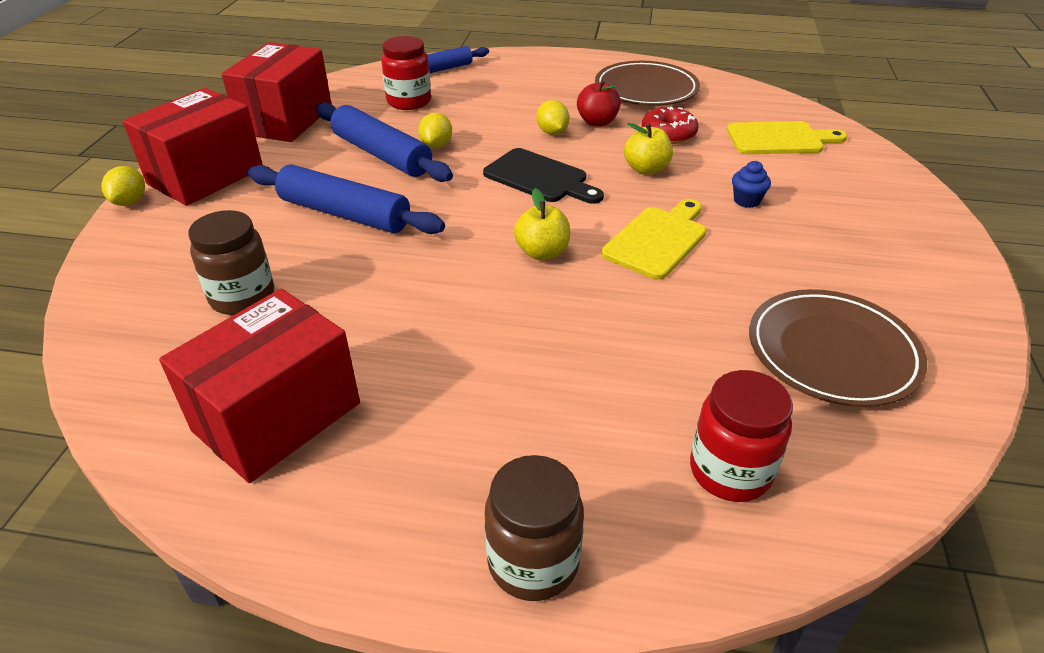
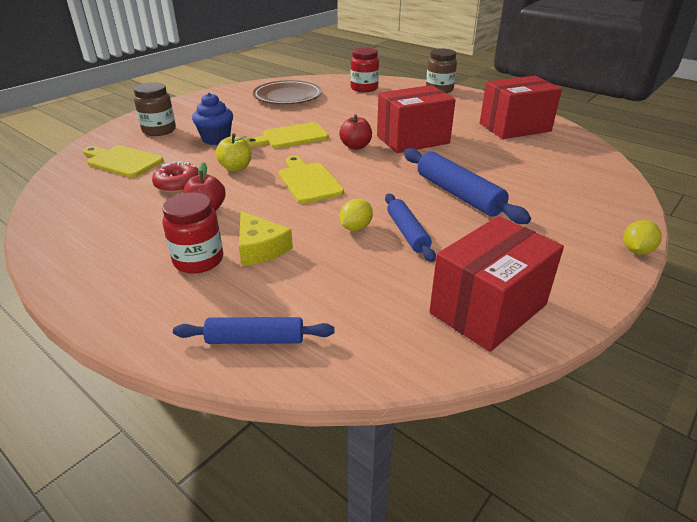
camera: 150 degrees left, 5 degrees down
red box [123,88,263,206] -> red box moved to [377,85,456,153]
brown jar [189,210,274,315] -> brown jar moved to [134,82,176,136]
blue rolling pin [316,102,453,182] -> blue rolling pin [385,194,436,262], size x0.64
red jar [381,36,431,110] -> red jar moved to [162,192,223,274]
black cutting board [483,148,604,204] -> yellow cutting board [279,156,344,204]
yellow apple [514,188,570,260] -> red apple [339,114,372,150]
yellow lemon [536,100,569,135] -> none
brown plate [595,61,700,106] -> none
blue cupcake [732,161,771,208] -> blue cupcake [192,93,233,145], size x1.68
none -> yellow cheese [239,211,293,266]

